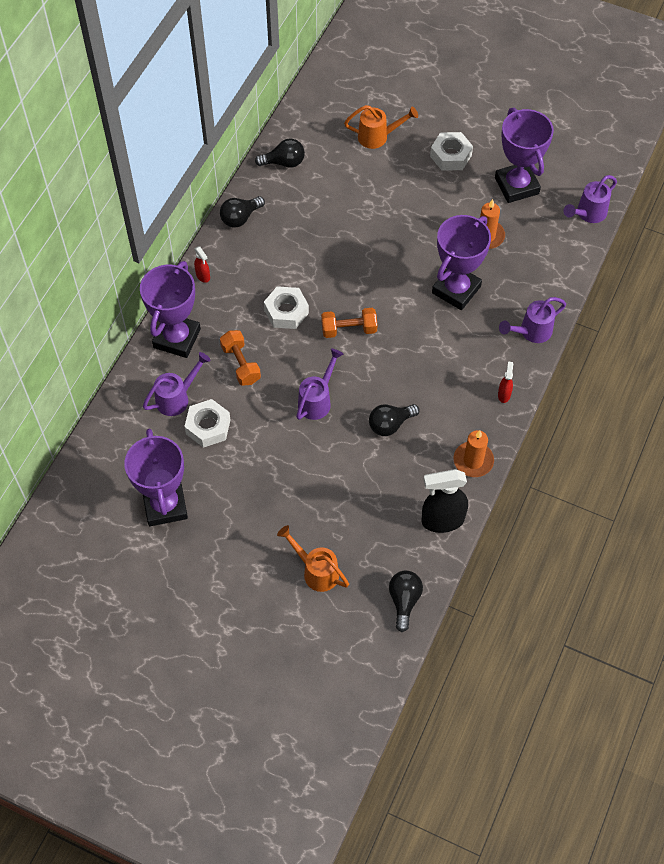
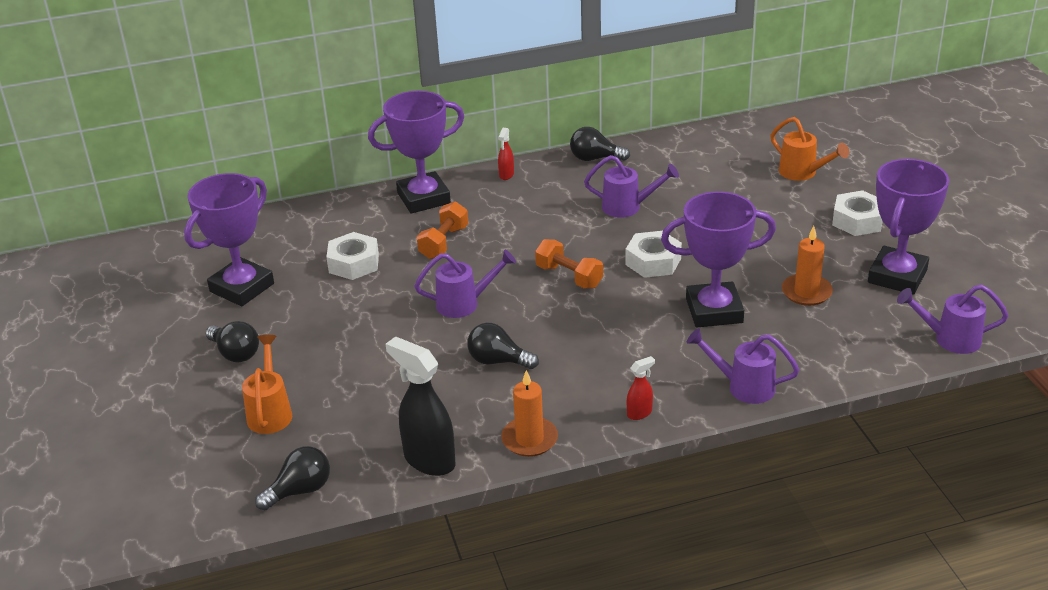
camera: 50 degrees right, 25 degrees down
purple watering can [143,352,211,416] -> purple watering can moved to [584,155,679,218]
black light bulb [255,138,305,168] -> black light bulb moved to [206,321,259,362]
white nut [264,286,309,329] -> white nut moved to [626,231,682,278]

